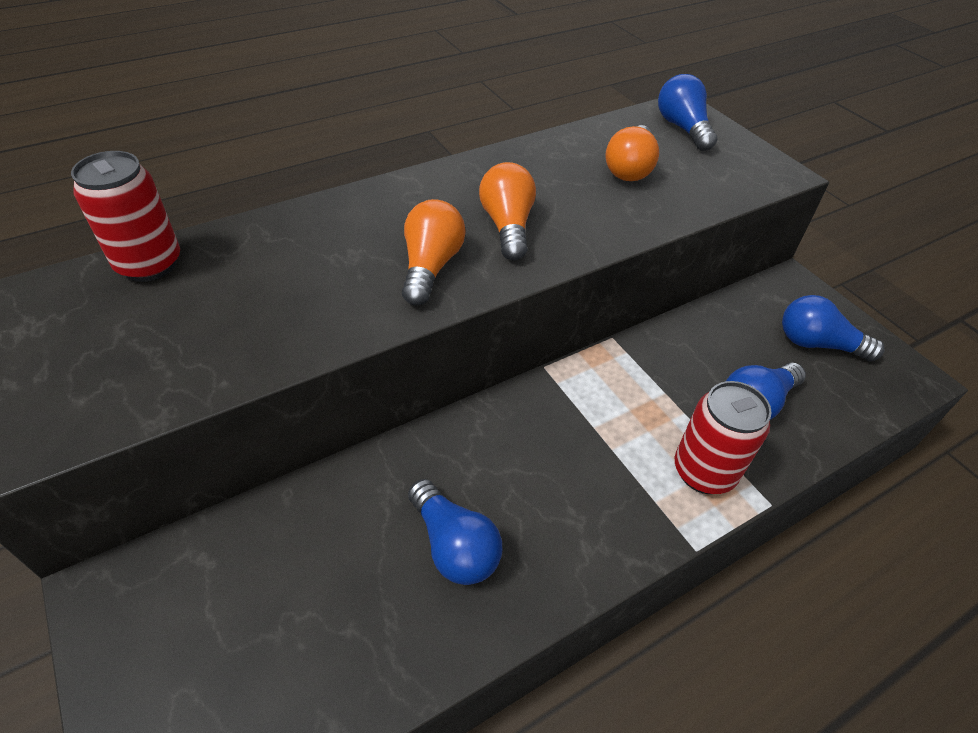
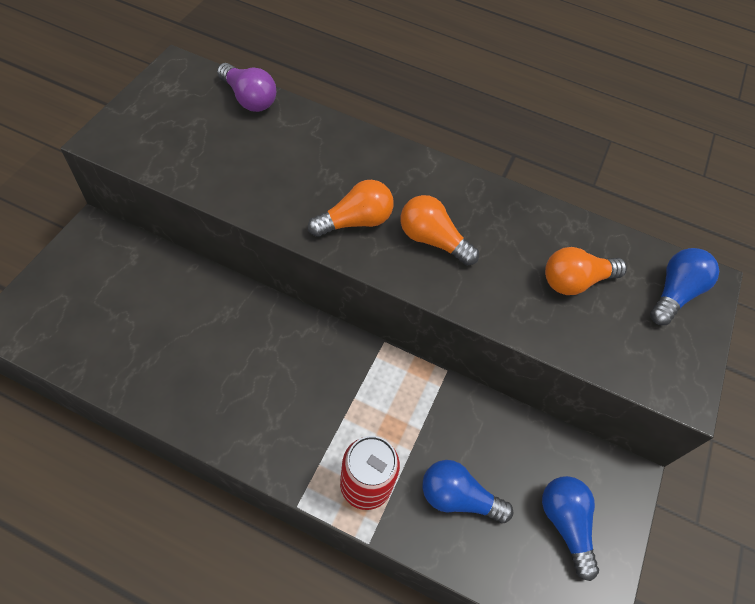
camera: 50 degrees right, 10 degrees up
red can [71,151,180,282] -> purple light bulb [217,63,276,112]
blue light bulb [408,479,502,585] -> none
orange light bulb [479,162,536,260] -> orange light bulb turned 105 degrees counterclockwise [400,195,479,266]

